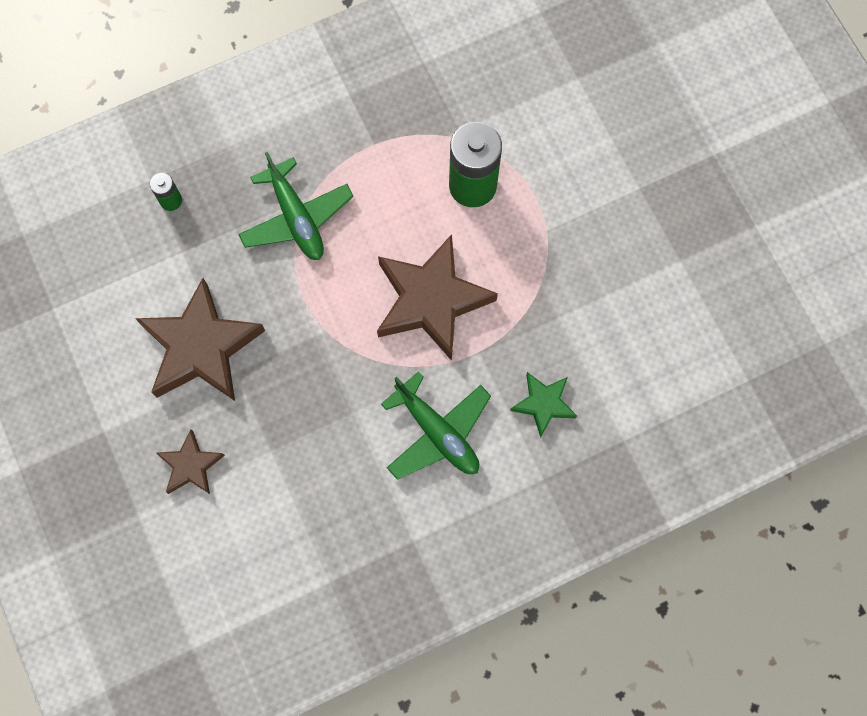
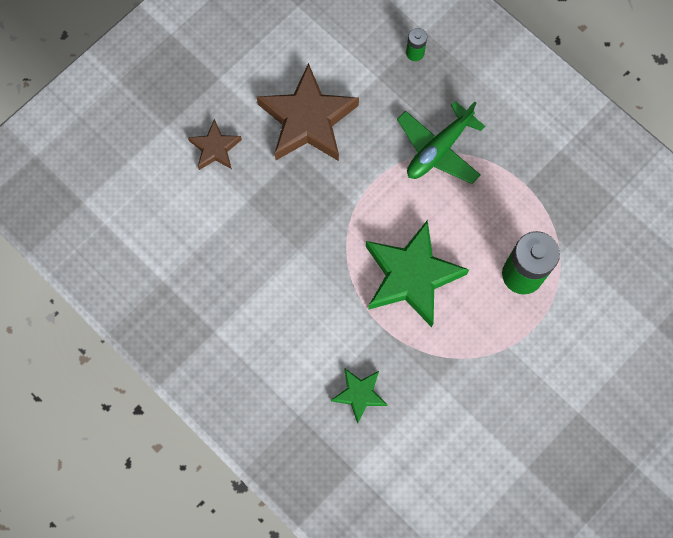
camera: 70 degrees right, 0 degrees up
brown star [377,234,498,361] -> green star [366,220,469,327]
green plane [381,371,491,480] -> none

